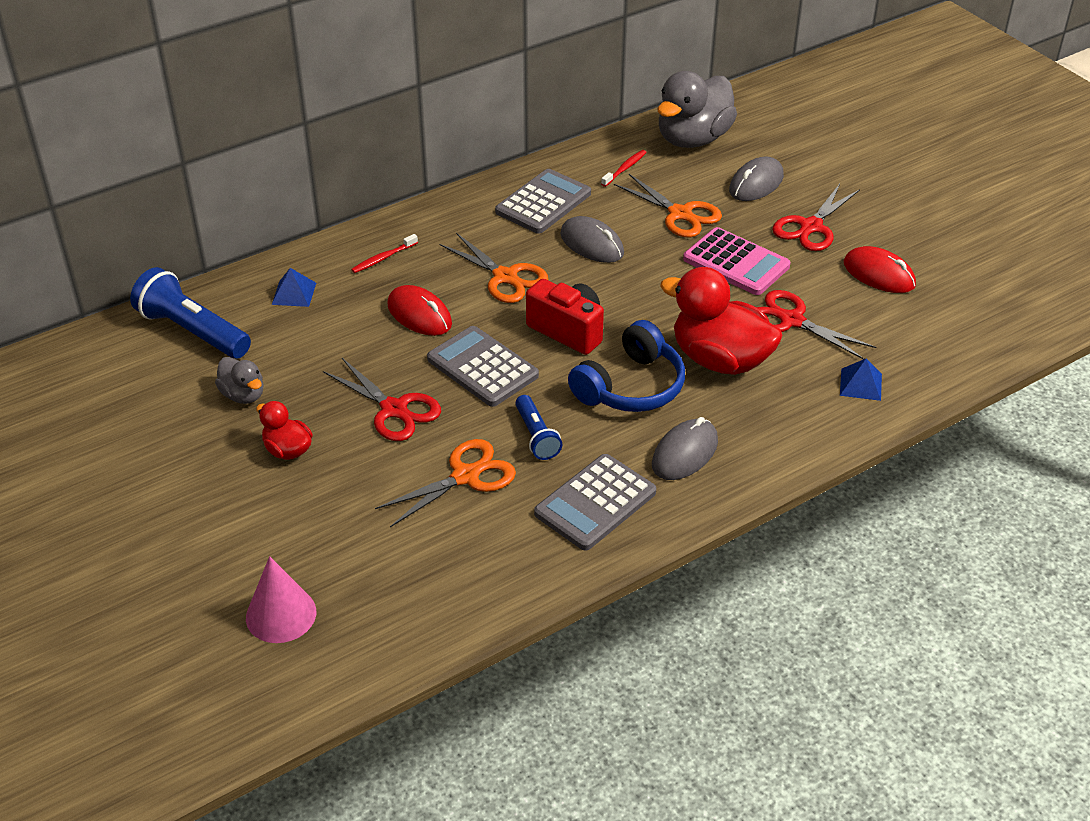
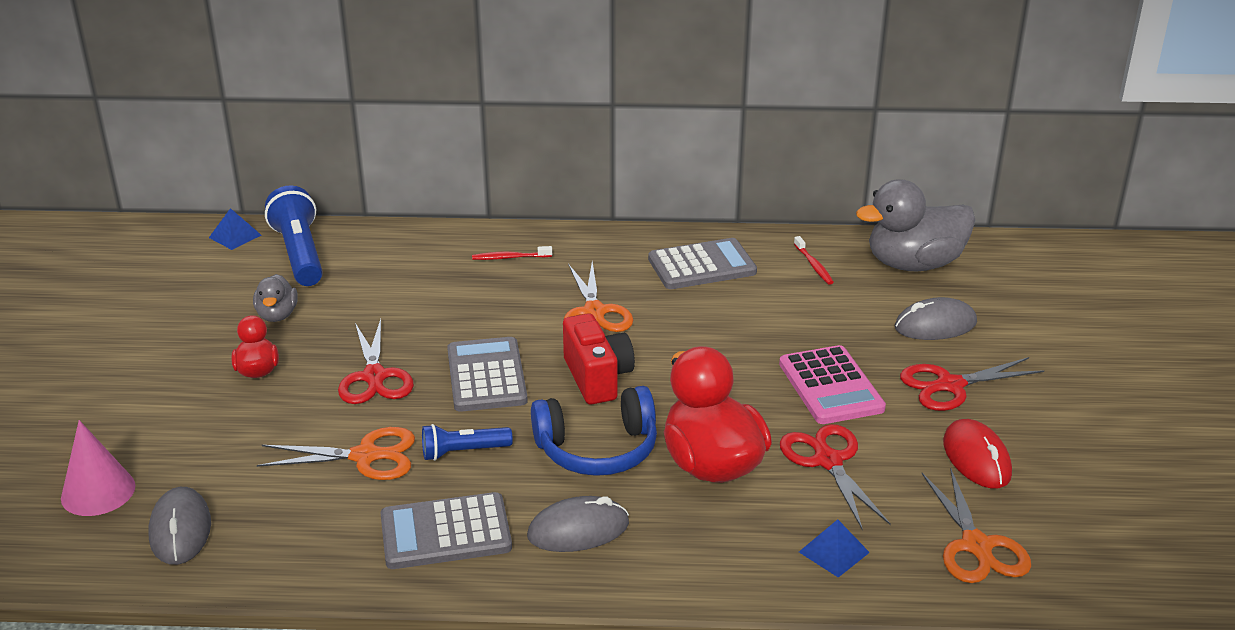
camera: 35 degrees right, 10 degrees down
blue pyramid [272,268,316,307] -> blue pyramid moved to [209,208,261,250]
red mouse [387,285,452,336] -> none
blue flashlight [515,395,562,460] -> blue flashlight turned 60 degrees clockwise [422,424,513,461]
grey mouse [560,216,624,263] -> grey mouse moved to [148,487,211,565]
red toothbrush [601,150,647,187] -> red toothbrush turned 90 degrees clockwise [794,236,834,285]
orange scissors [614,174,722,238] -> orange scissors moved to [922,467,1031,583]

